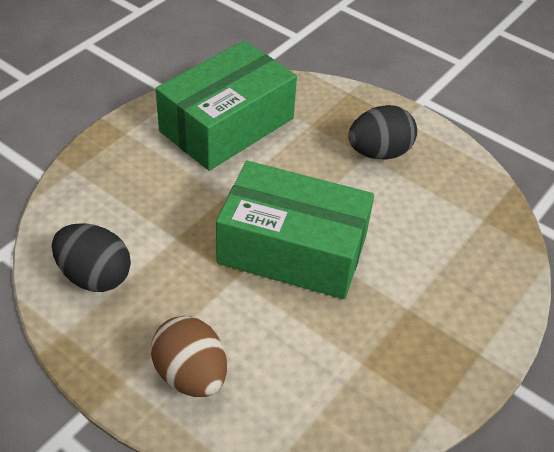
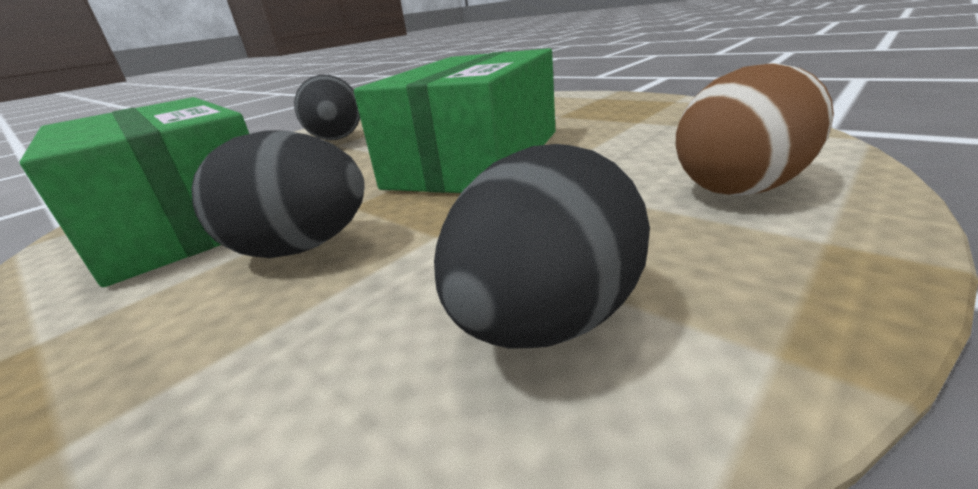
camera: 80 degrees left, 20 degrees down
none -> black egg [191,131,365,258]

